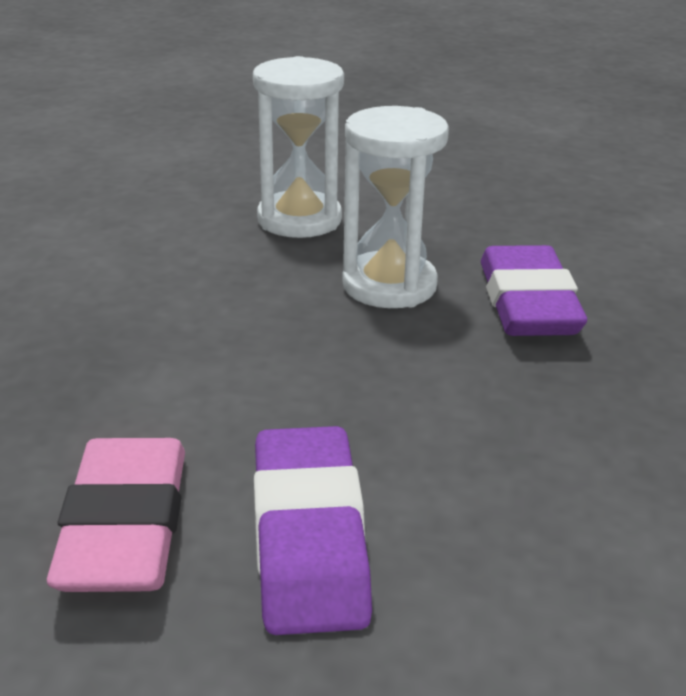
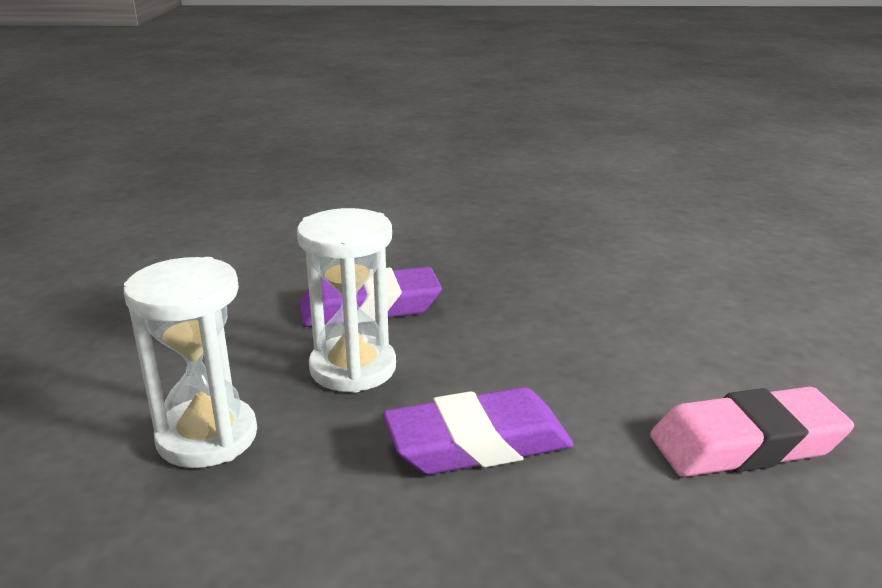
camera: 100 degrees left, 5 degrees down
purple eraser [254,426,372,635] -> purple eraser moved to [383,387,574,475]

